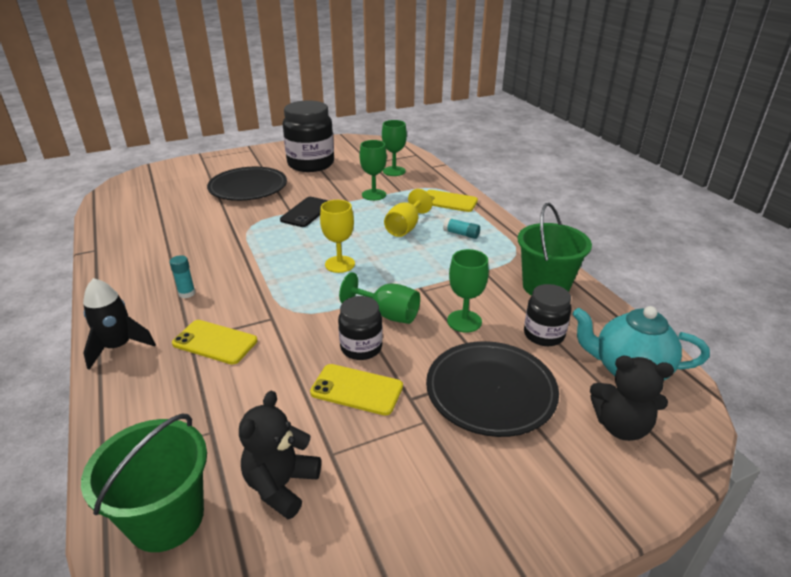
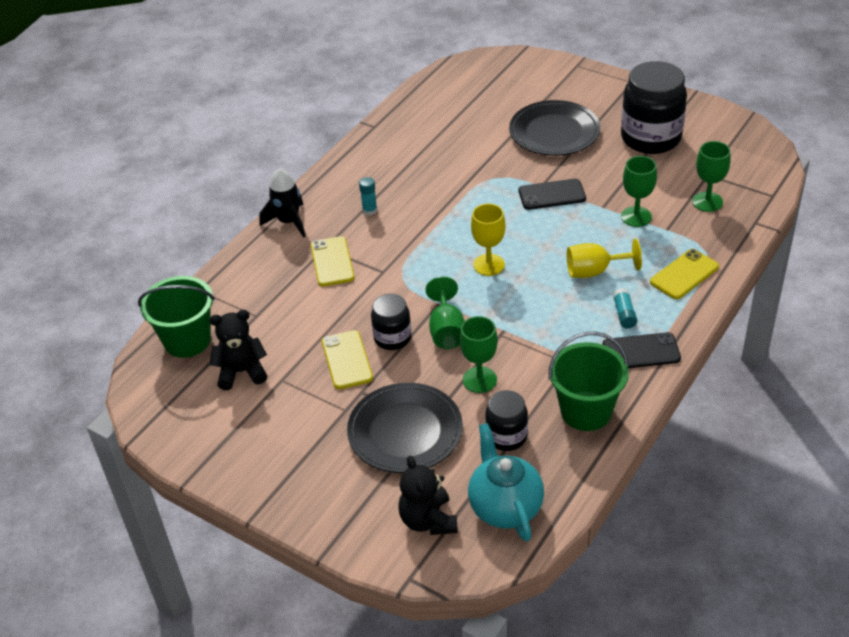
camera: 60 degrees right, 10 degrees up
yellow phone [427,190,478,212] -> yellow phone turned 60 degrees clockwise [650,249,719,299]
none -> black phone [603,332,681,368]

